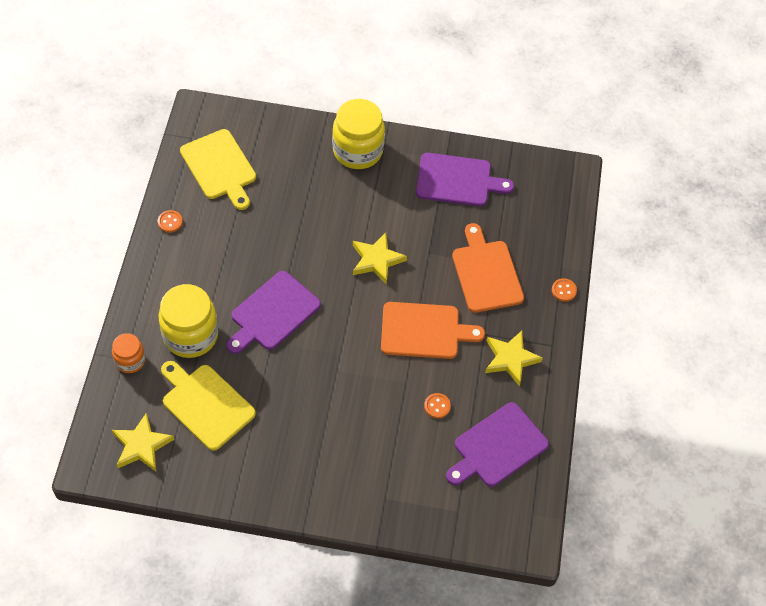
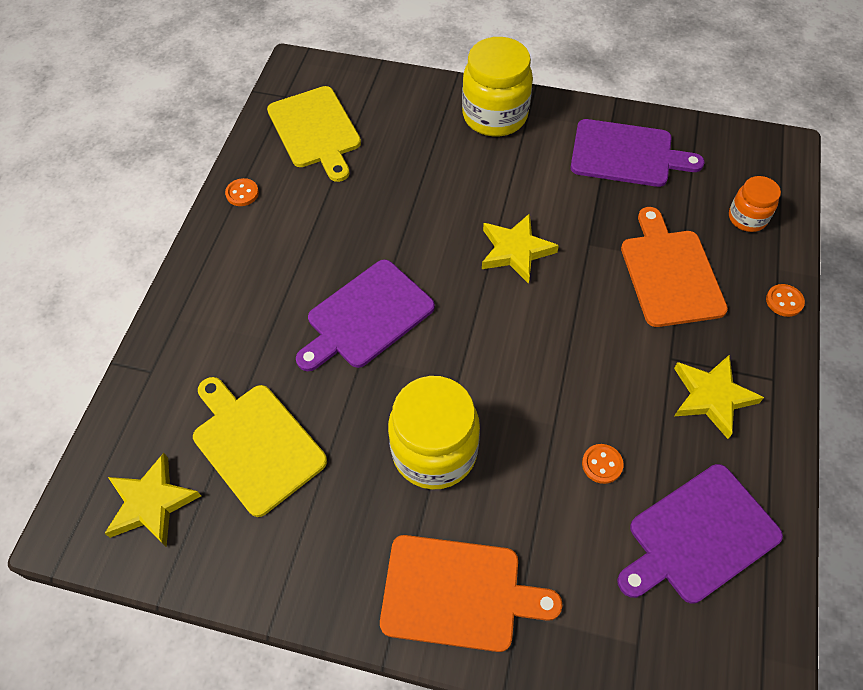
camera: 10 degrees right, 0 degrees up
orange jar [112,333,145,373] -> orange jar moved to [729,176,781,232]
yellow jar [159,284,218,358] -> yellow jar moved to [388,376,480,490]
orange cutting board [381,302,485,359] -> orange cutting board moved to [380,535,562,652]

